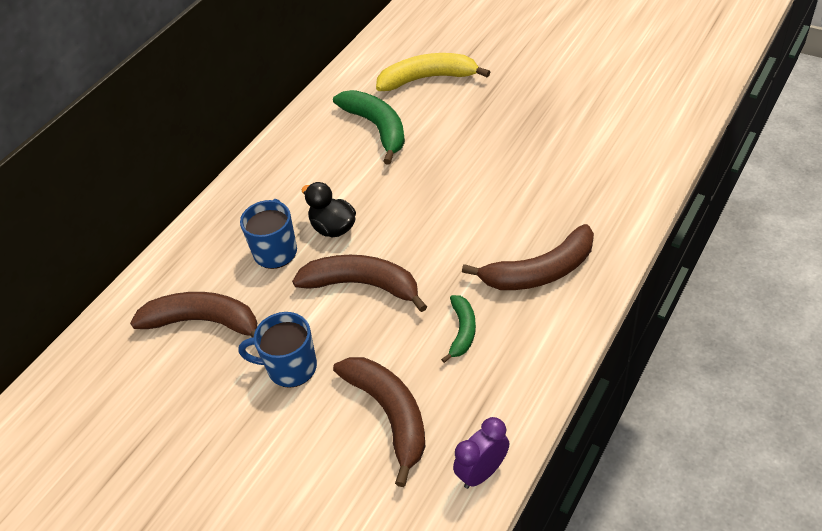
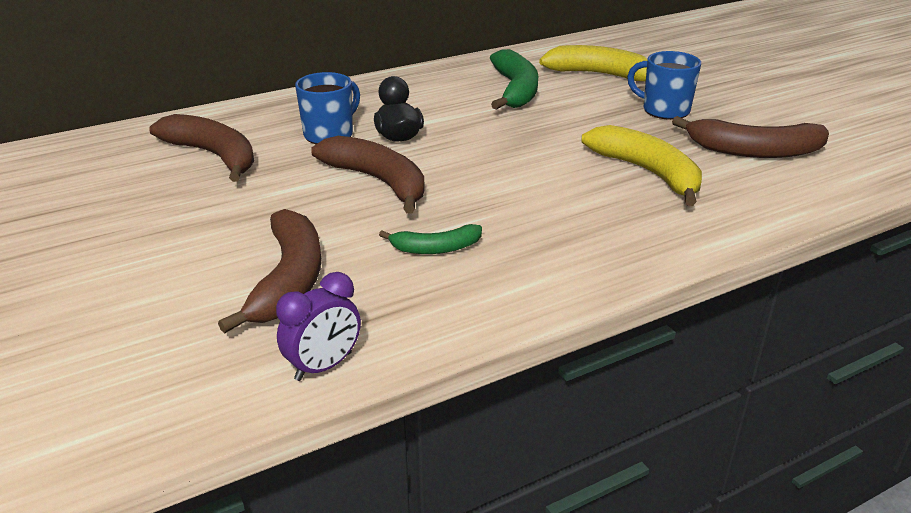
camera: 25 degrees right, 15 degrees down
blue mug [239,312,317,388] -> blue mug moved to [627,51,701,120]
green banana [441,295,476,363] -> green banana turned 45 degrees clockwise [379,224,482,254]
purple clock [453,417,509,489] -> purple clock turned 150 degrees clockwise [276,272,361,381]
brown banana [462,224,594,290] -> brown banana moved to [672,116,829,158]
none -> yellow banana [581,125,702,206]

